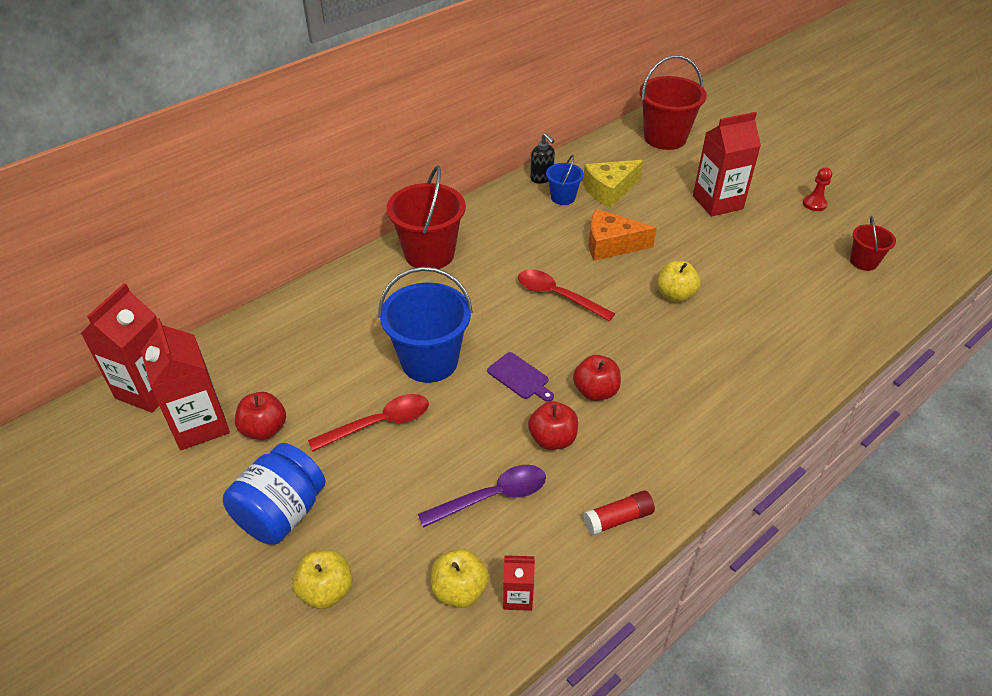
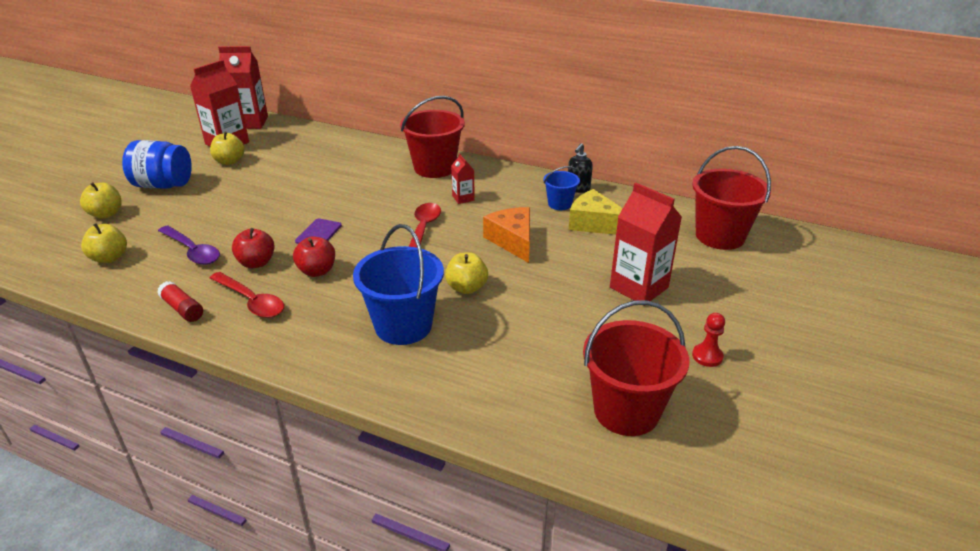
camera: 65 degrees right, 10 degrees down
red apple [235,392,286,440] -> yellow apple [210,131,245,165]
red spoon [308,394,429,452] -> red spoon moved to [210,272,284,318]
blue bucket [378,267,473,383] -> blue bucket moved to [353,224,444,345]
red carton [503,555,535,611] -> red carton moved to [451,154,475,204]
red bucket [850,216,896,271] -> red bucket [583,300,689,436], size x1.89

